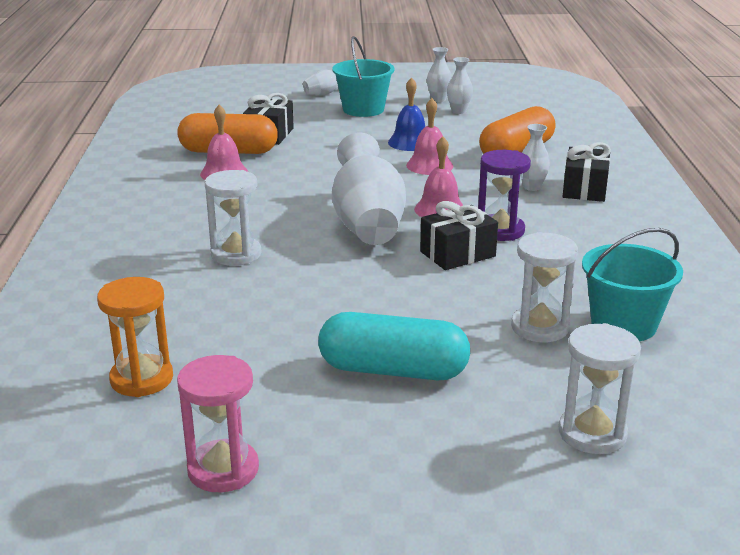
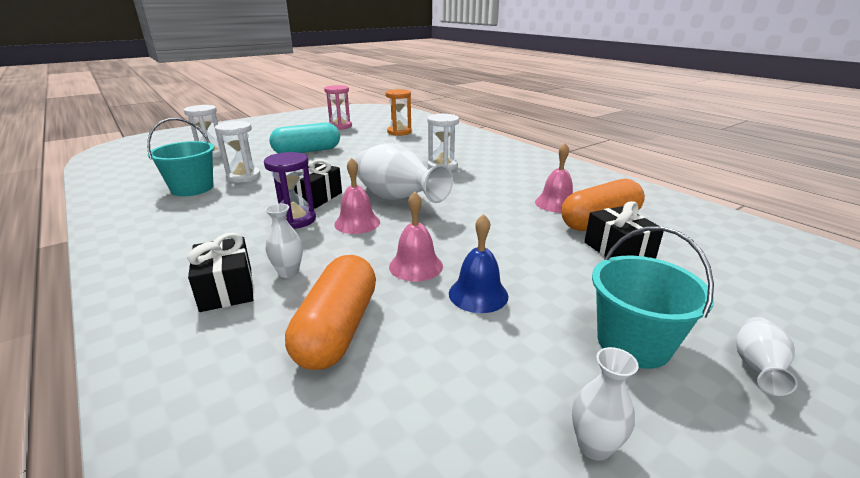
camera: 145 degrees right, 0 degrees up
white vase [447,57,473,114] -> none

